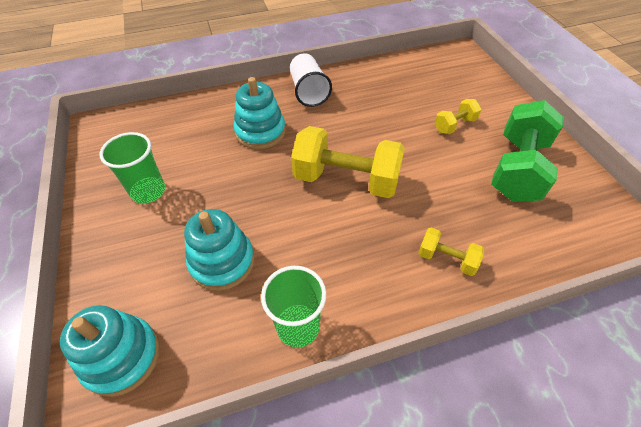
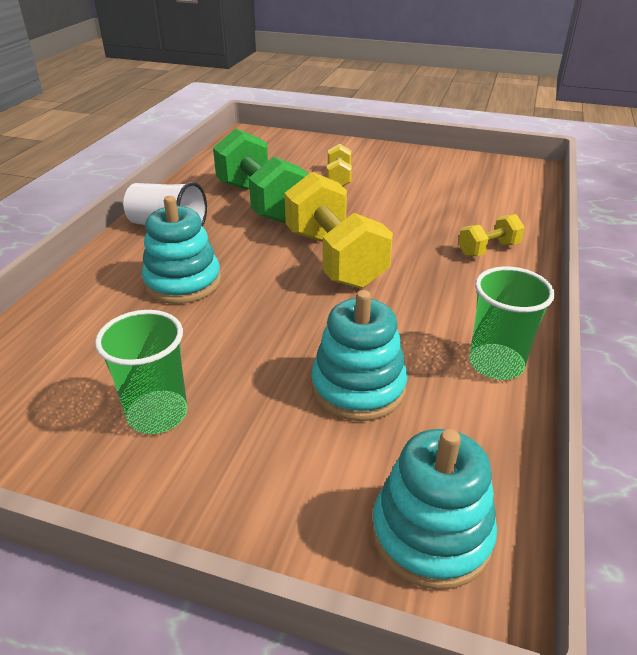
camera: 55 degrees left, 15 degrees down
yellow dumbbell [291,126,405,198] -> yellow dumbbell turned 75 degrees counterclockwise [285,172,393,289]
green dumbbell [491,100,564,202] -> green dumbbell moved to [213,128,308,223]

